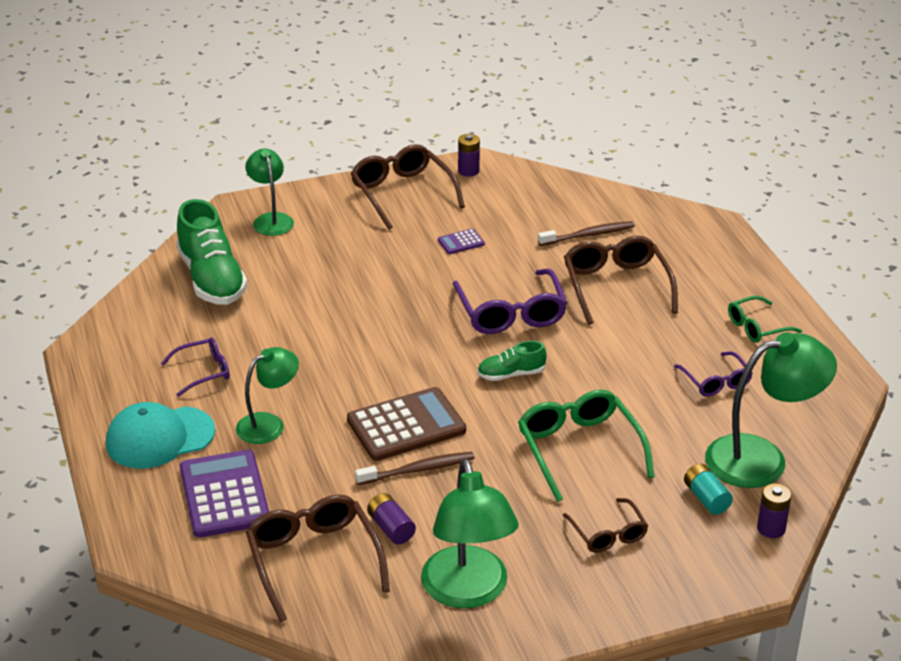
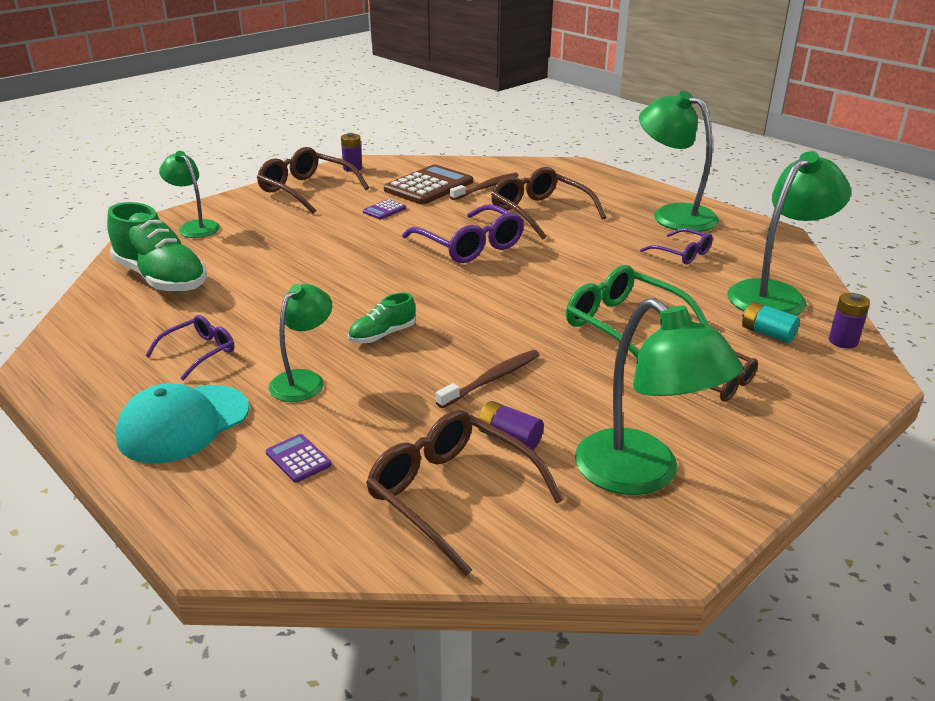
camera: 25 degrees left, 5 degrees down
purple calculator [180,450,269,538] -> purple calculator [266,434,332,483], size x0.46
brown calculator [347,387,466,461] -> brown calculator moved to [384,164,473,204]
green shoe [477,341,546,381] -> green shoe moved to [348,293,416,343]
green glasses [728,296,802,342] -> green lamp [639,91,719,232]

